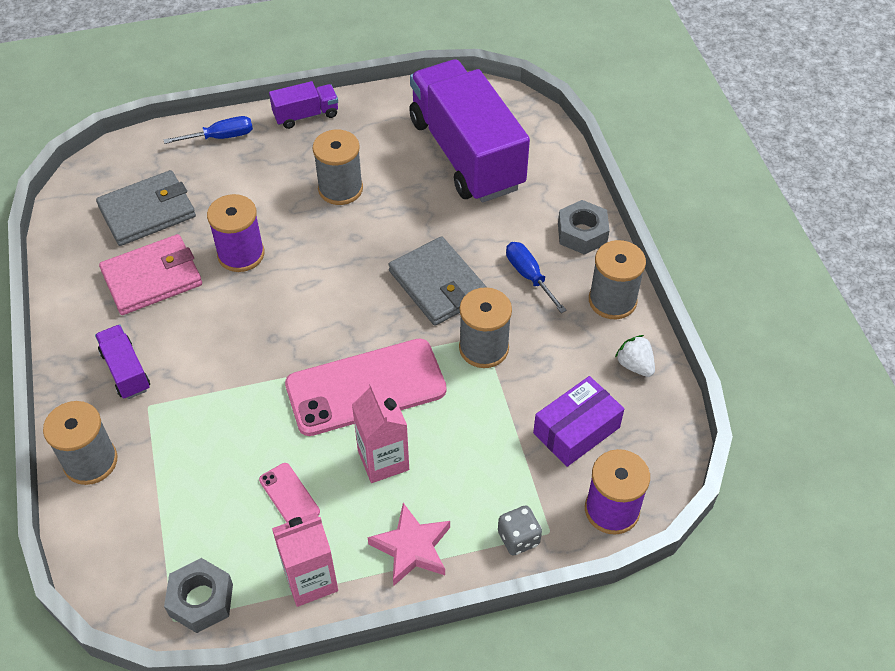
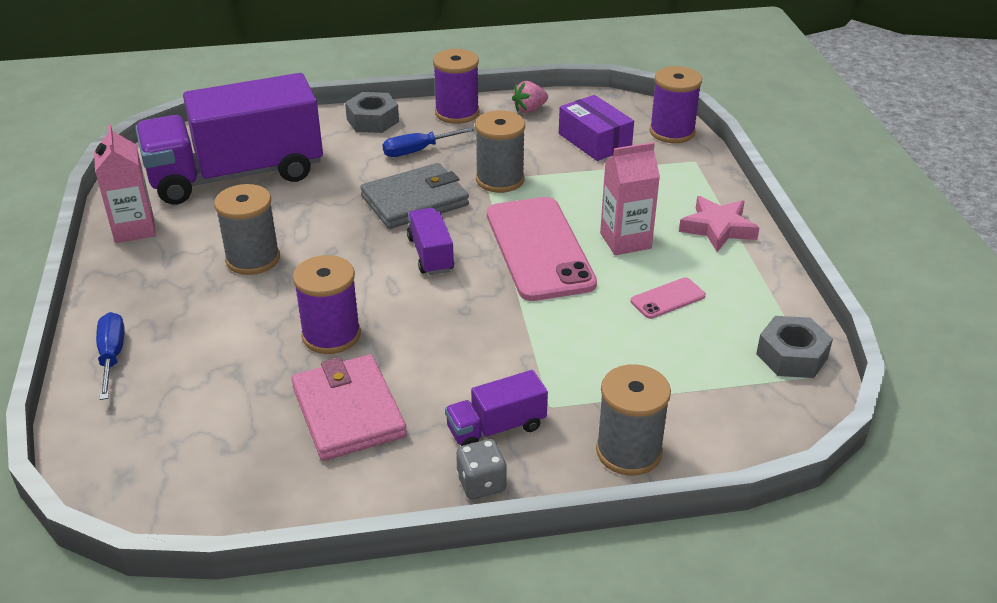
camera: 85 degrees left, 15 degrees down
grey wallet [96,170,196,246] -> none
purple truck [269,81,338,129] -> purple truck moved to [407,208,454,275]
pink carton [272,512,338,607] -> pink carton moved to [94,124,156,243]
grey dice [498,505,542,556] -> grey dice moved to [456,439,507,499]
grey spool [589,240,646,319] -> purple spool [433,49,479,124]
white strawberry [615,335,655,377] -> pink strawberry [512,81,548,113]

